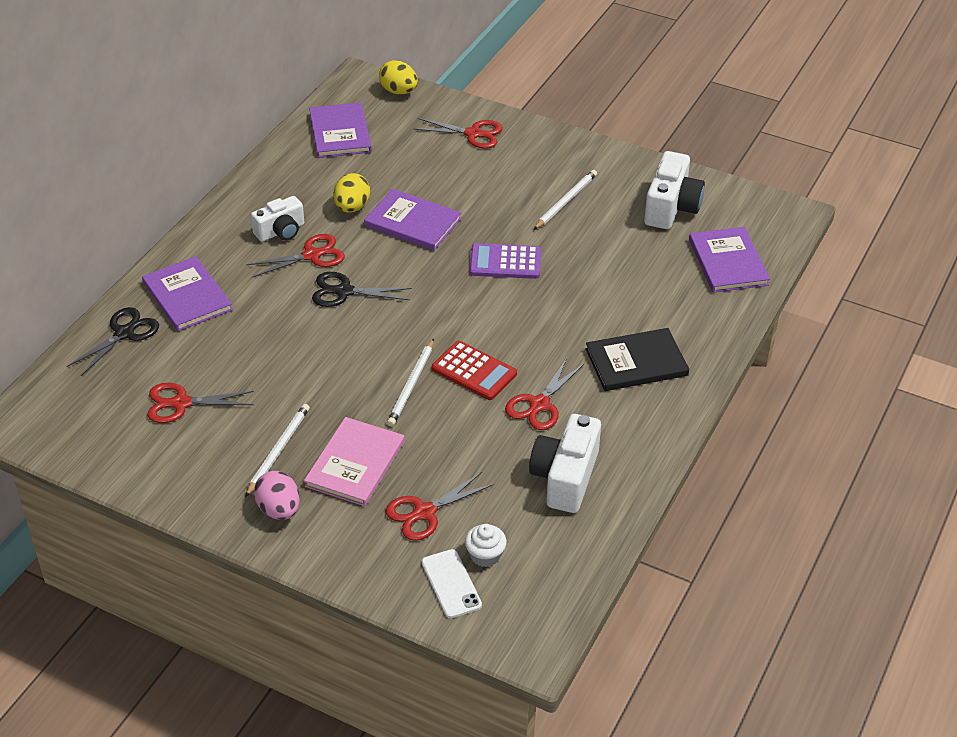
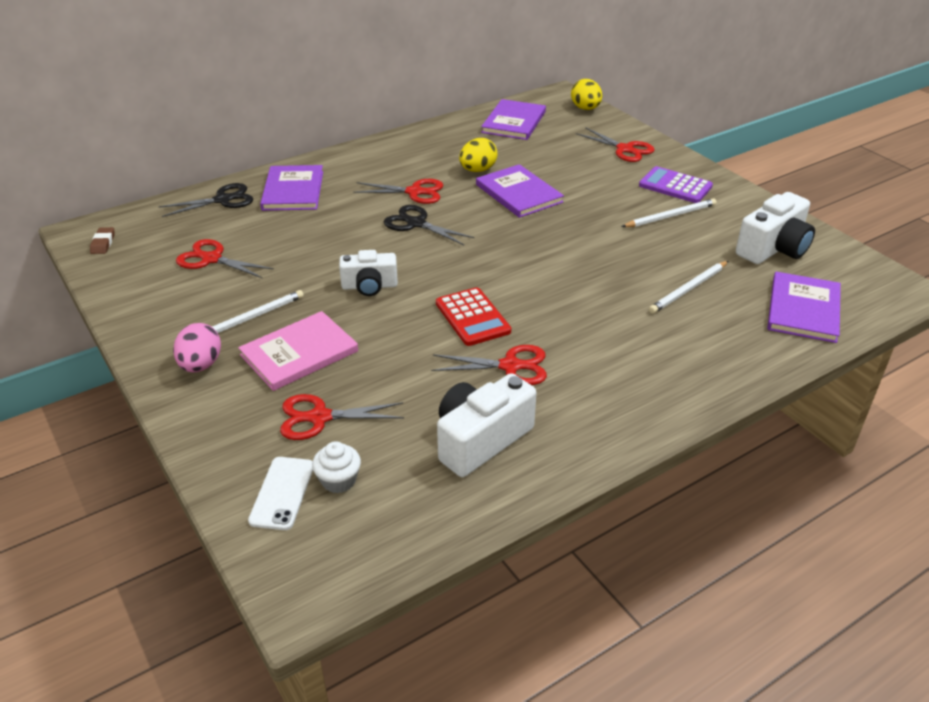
camera: 30 degrees right, 5 degrees down
white camera [251,196,304,242] -> white camera moved to [339,250,398,296]
white pencil [387,339,434,426] -> white pencil moved to [649,261,728,314]
purple calculator [470,243,541,279] -> purple calculator moved to [639,166,713,203]
red scissors [505,358,584,430] -> red scissors turned 150 degrees counterclockwise [431,345,547,385]
black book [586,328,689,391] -> none
none -> brown eraser [90,227,115,254]

